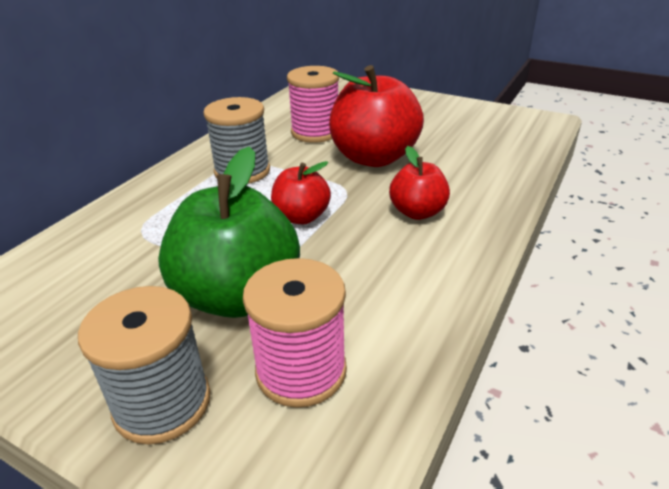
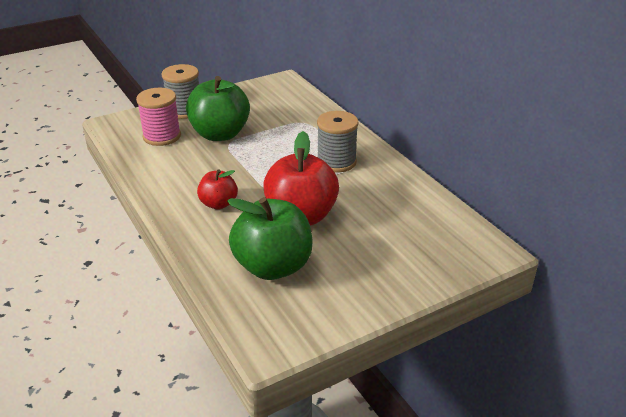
camera: 120 degrees right, 0 degrees up
red apple [271,161,331,224] -> none
pink spool [287,66,339,143] -> none
none -> green apple [227,197,313,280]

